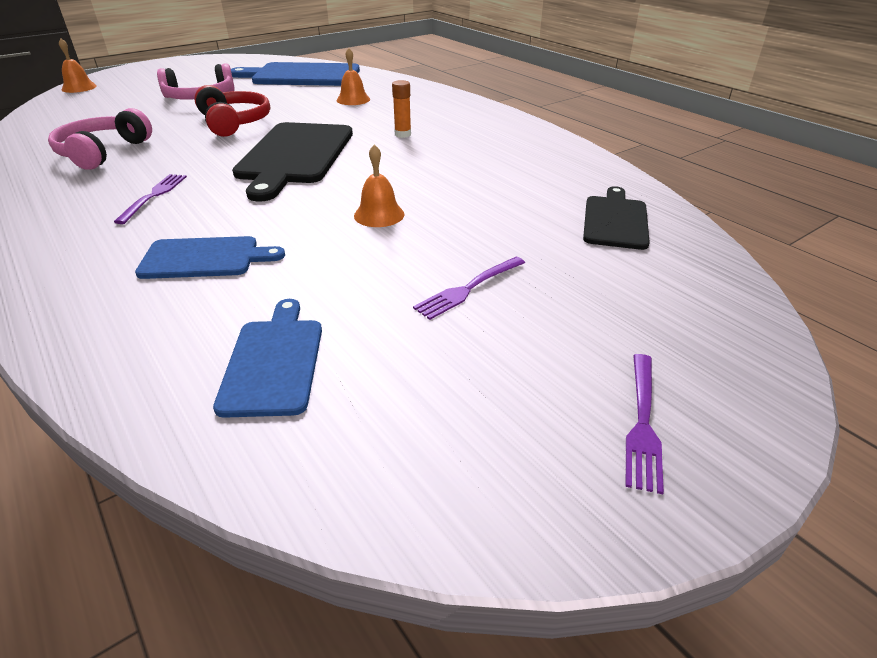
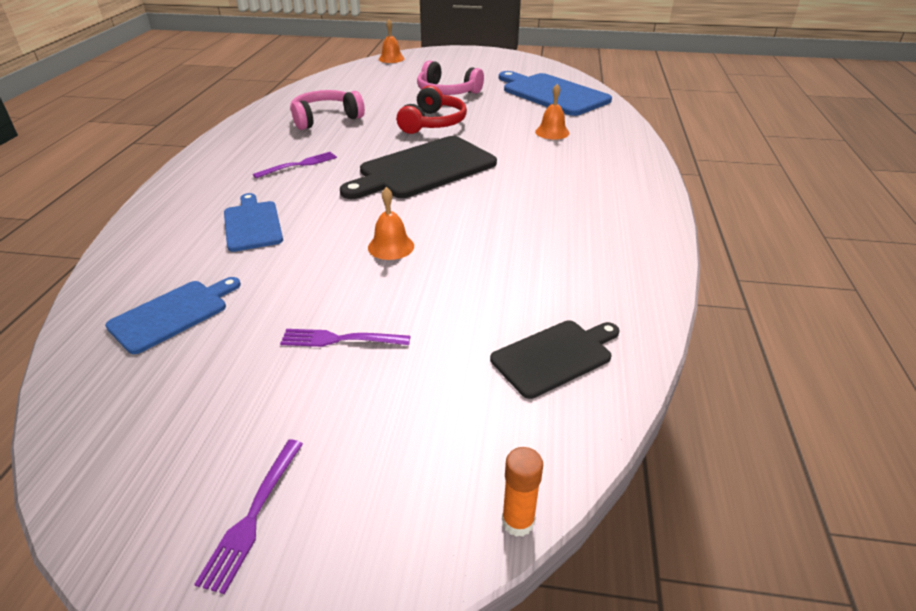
camera: 45 degrees right, 0 degrees up
blue cutting board [135,236,285,279] -> blue cutting board turned 150 degrees counterclockwise [224,193,283,252]
orange glue stick [392,80,411,138] -> orange glue stick moved to [502,447,543,537]
purple fork [625,354,664,494] -> purple fork turned 45 degrees counterclockwise [194,439,303,594]

